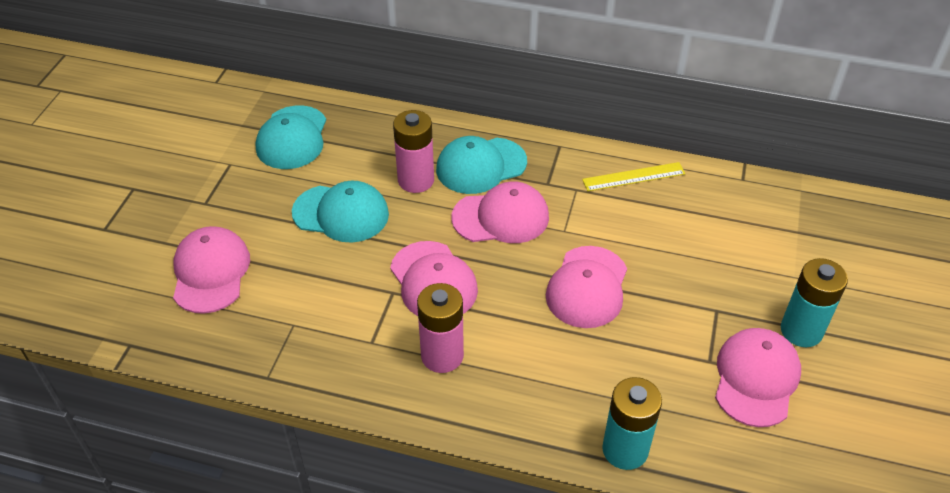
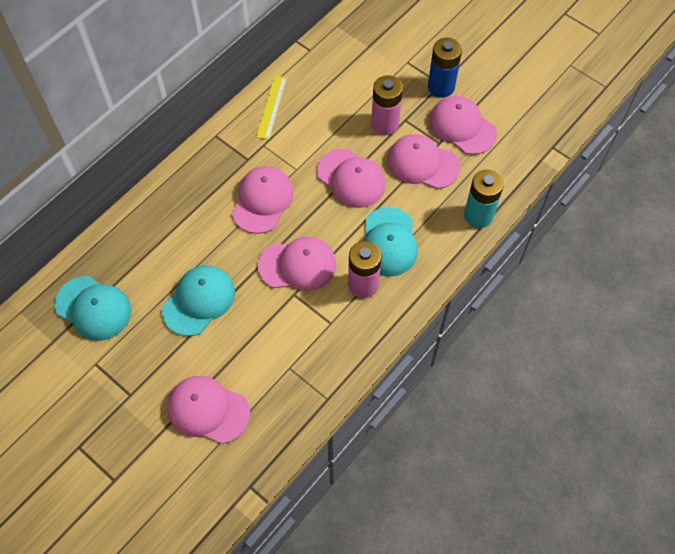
camera: 65 degrees left, 15 degrees up
pink battery [393,110,434,193] -> pink battery moved to [371,75,403,135]
turquoise cap [436,136,527,194] -> turquoise cap moved to [363,207,418,277]
turquoise battery [781,258,848,347] -> blue battery [428,38,462,98]
none -> pink cap [387,134,460,189]

